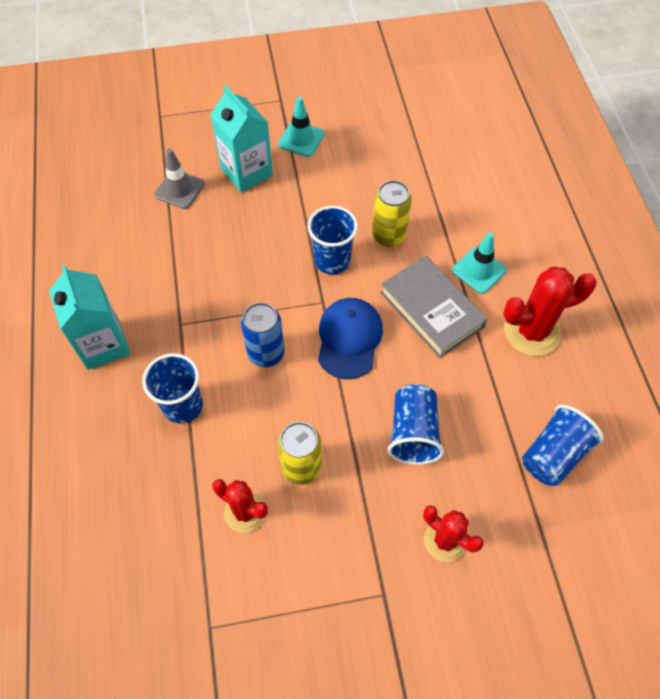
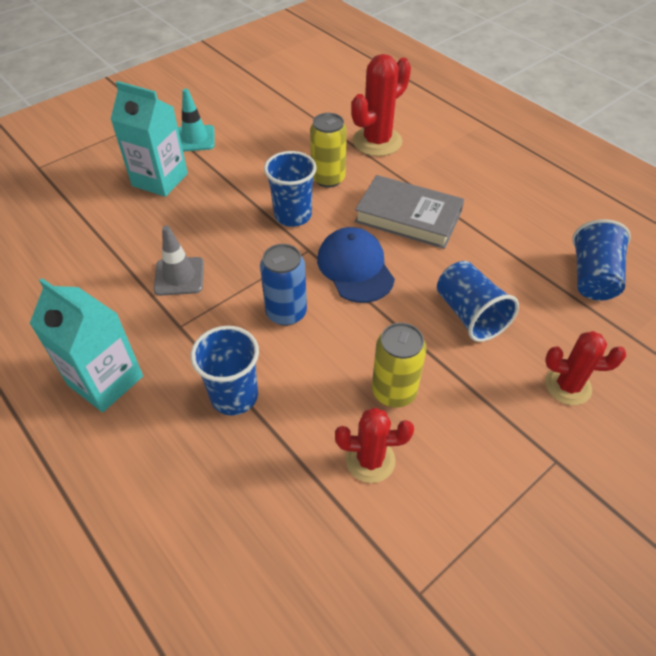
camera: 30 degrees left, 10 degrees down
grey traffic cone [154,149,205,209] -> grey traffic cone moved to [154,225,204,296]
turquoise traffic cone [452,232,507,294] -> none
red cactus [503,267,597,356] -> red cactus moved to [351,54,411,156]

